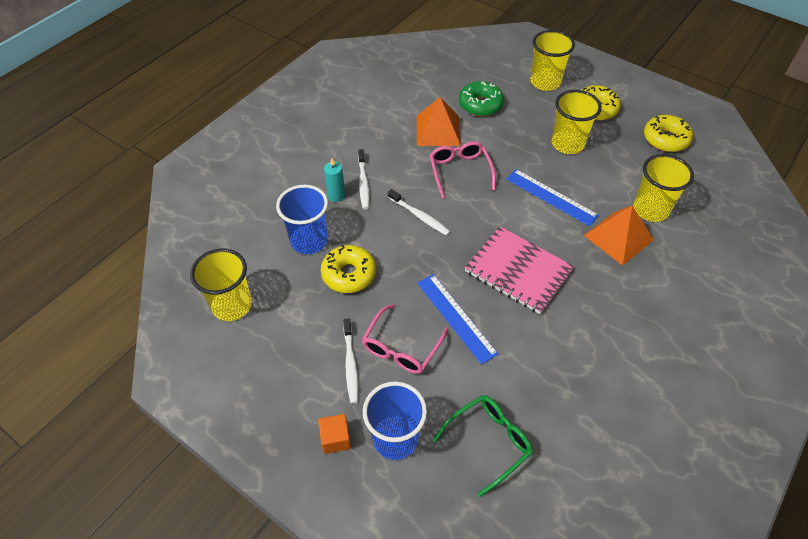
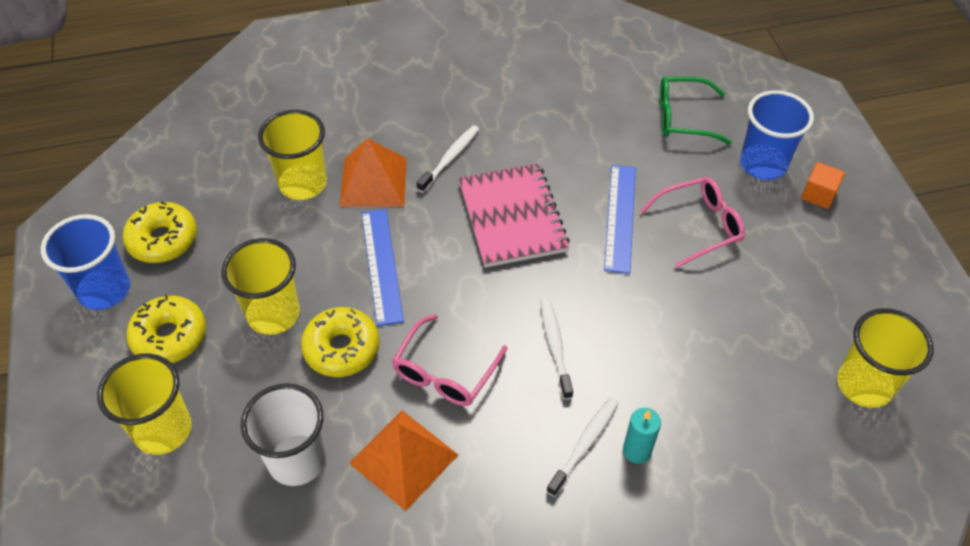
camera: 140 degrees left, 0 degrees up
blue cup [276,185,328,254] -> blue cup moved to [41,214,130,310]
yellow donut [321,245,376,293] -> yellow donut moved to [301,307,380,377]
white toothbrush [343,319,359,404] -> white toothbrush moved to [417,125,479,193]
green donut [459,81,504,116] -> white cup [241,383,326,486]

